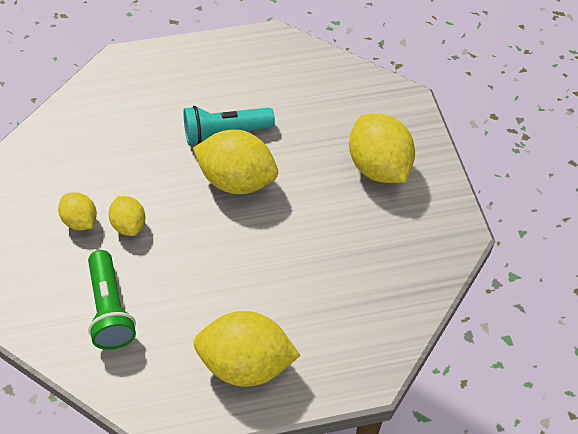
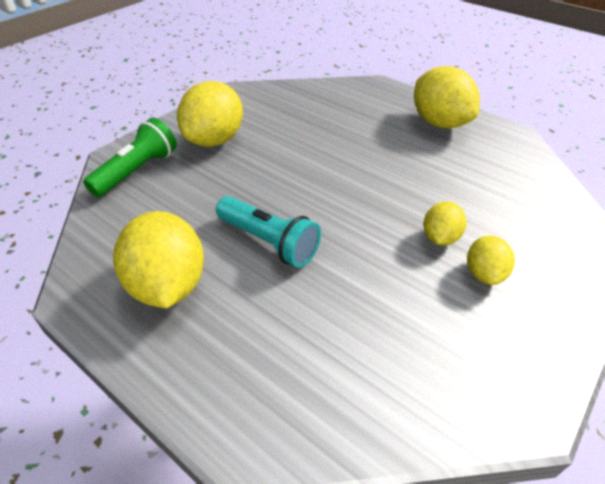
camera: 130 degrees left, 10 degrees down
green flashlight [88,250,136,350] -> green flashlight moved to [83,118,177,197]
yellow lemon [193,129,278,194] -> yellow lemon moved to [113,211,204,308]

